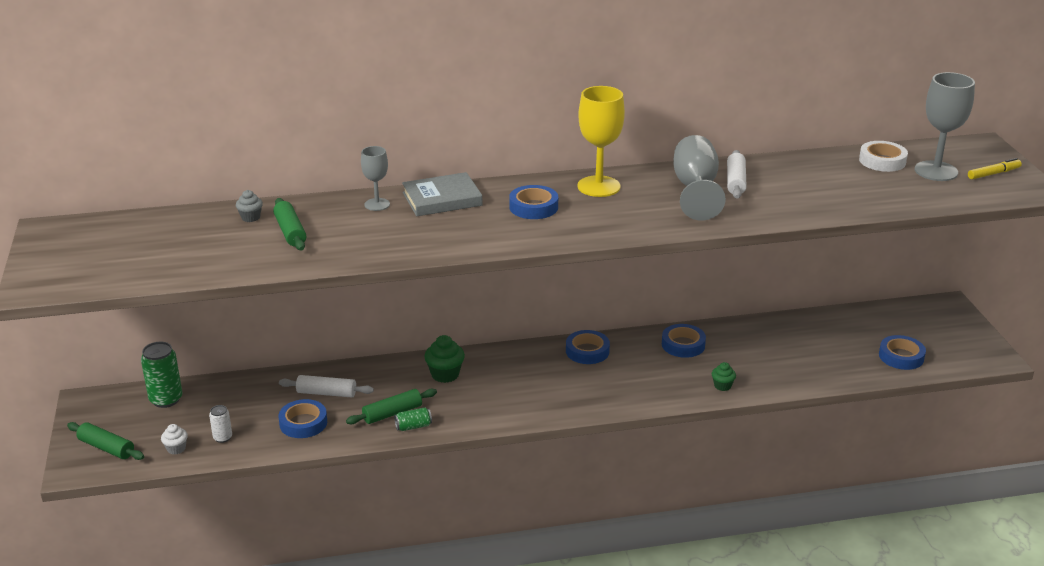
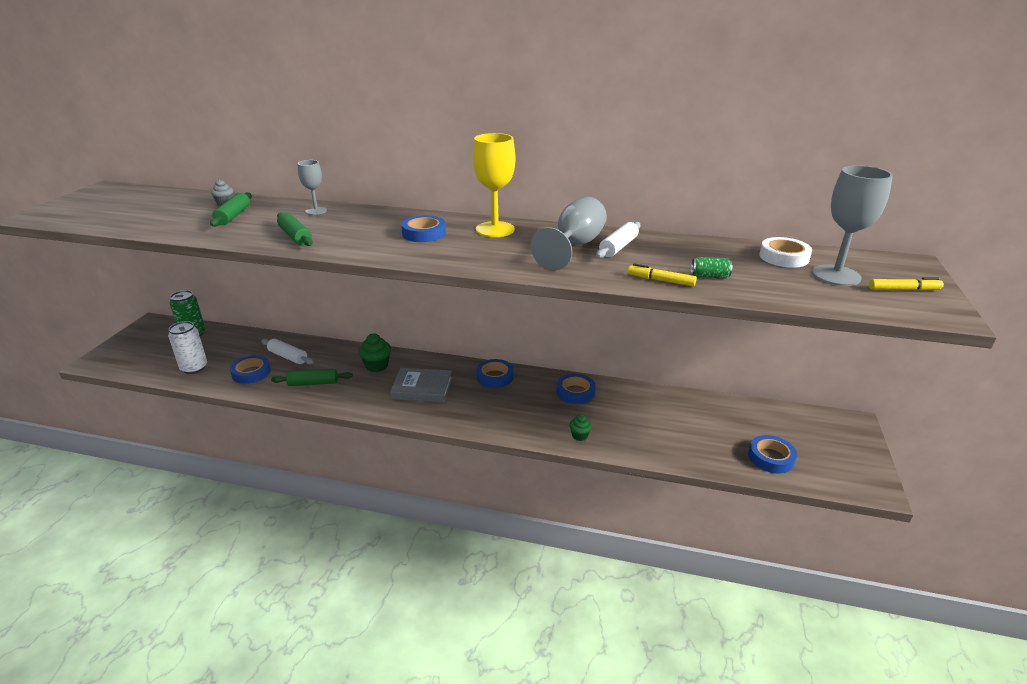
camera: 25 degrees right, 0 degrees up
green rolling pin [67,422,144,460] -> green rolling pin moved to [277,212,313,246]
white cupcake [161,424,188,454] -> none
white can [209,405,232,443] -> white can [168,321,207,374], size x1.81
green can [394,407,432,431] -> green can moved to [691,257,732,278]
grey book [402,172,482,216] -> grey book moved to [390,368,452,402]
none -> yellow marker [627,263,697,286]

